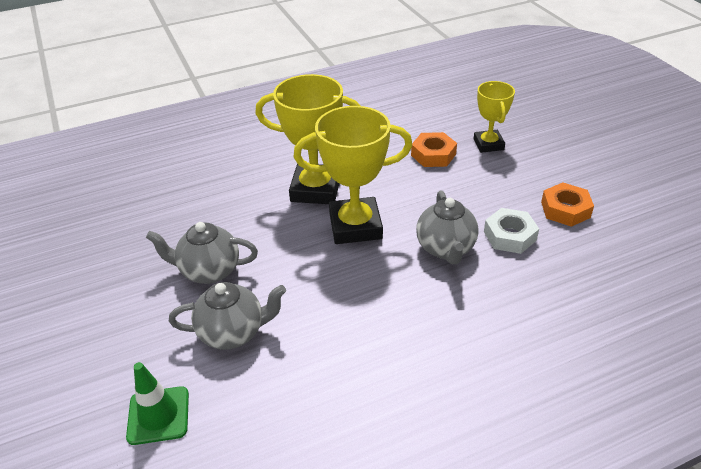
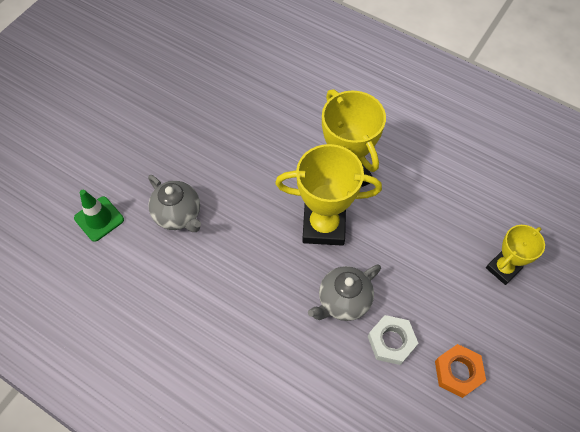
camera: 55 degrees right, 20 degrees up
grey teapot [146,222,258,284] -> none
yellow trophy [294,106,412,244] -> yellow trophy turned 45 degrees counterclockwise [275,144,382,246]
orange nut [411,132,457,167] -> none

